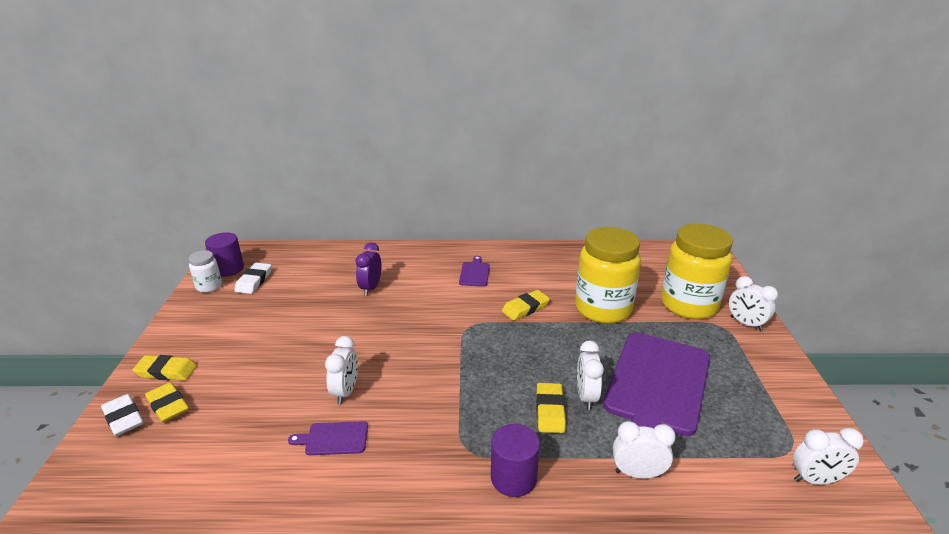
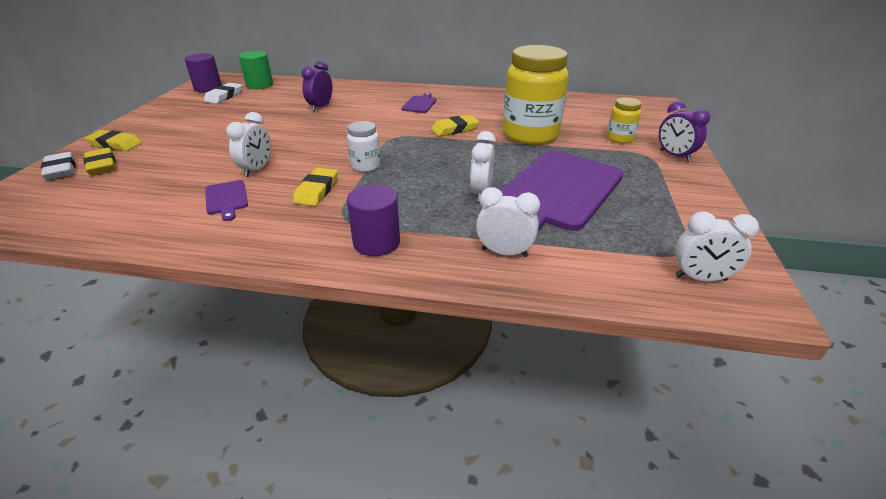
camera: 10 degrees right, 5 degrees up
white jar [189,250,222,293] -> white jar moved to [347,121,381,172]
purple cutting board [288,421,368,455] -> purple cutting board turned 120 degrees counterclockwise [205,180,248,221]
yellow eraser [536,383,566,433] -> yellow eraser moved to [293,168,338,206]
yellow jar [661,224,733,319] -> yellow jar [607,97,642,144], size x0.47
white clock [729,276,778,331] -> purple clock [659,101,710,162]
none -> green cylinder [239,51,273,89]

